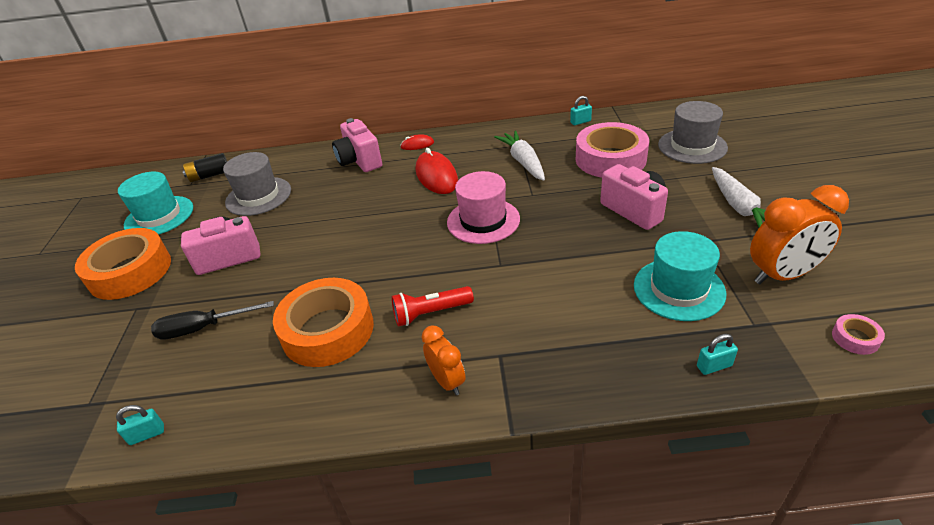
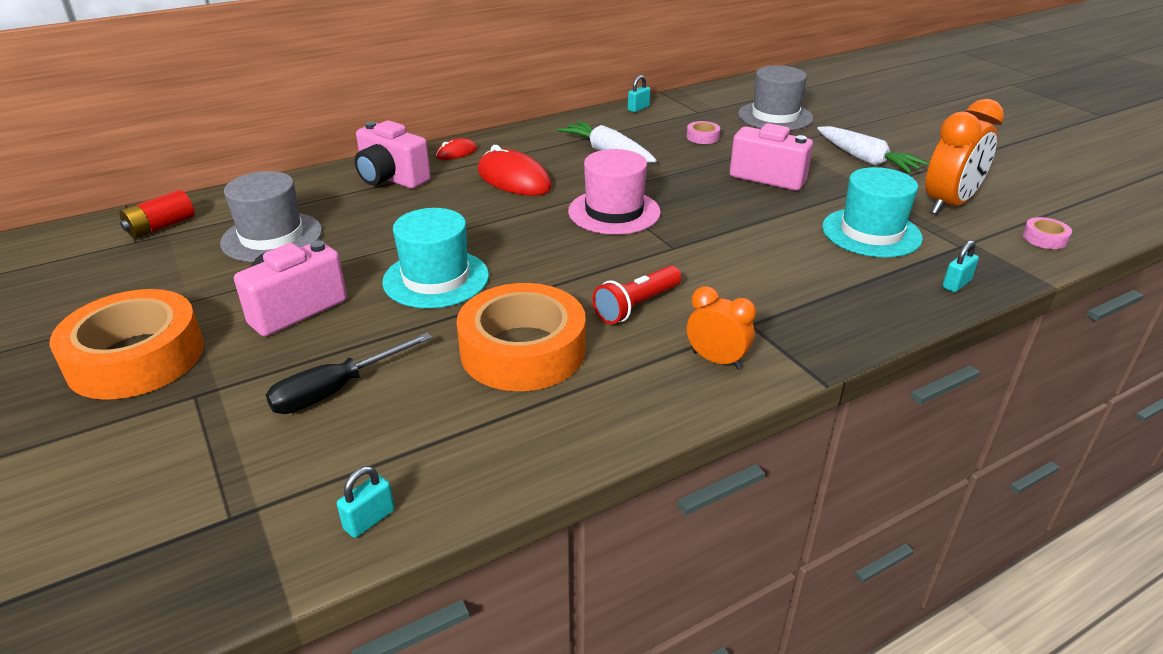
camera: 30 degrees left, 5 degrees down
turquoise hat [118,172,193,235] -> turquoise hat moved to [382,208,489,308]
black battery [183,153,227,182] -> red battery [119,190,194,239]
pink tape [576,122,649,178] -> pink tape [687,121,720,144], size x0.40

